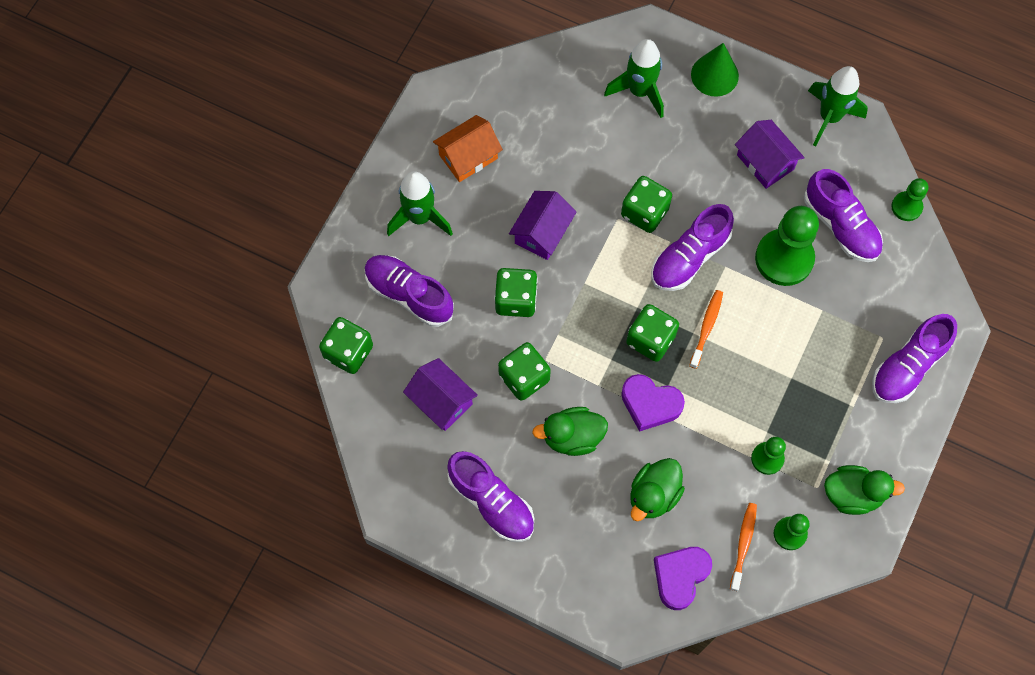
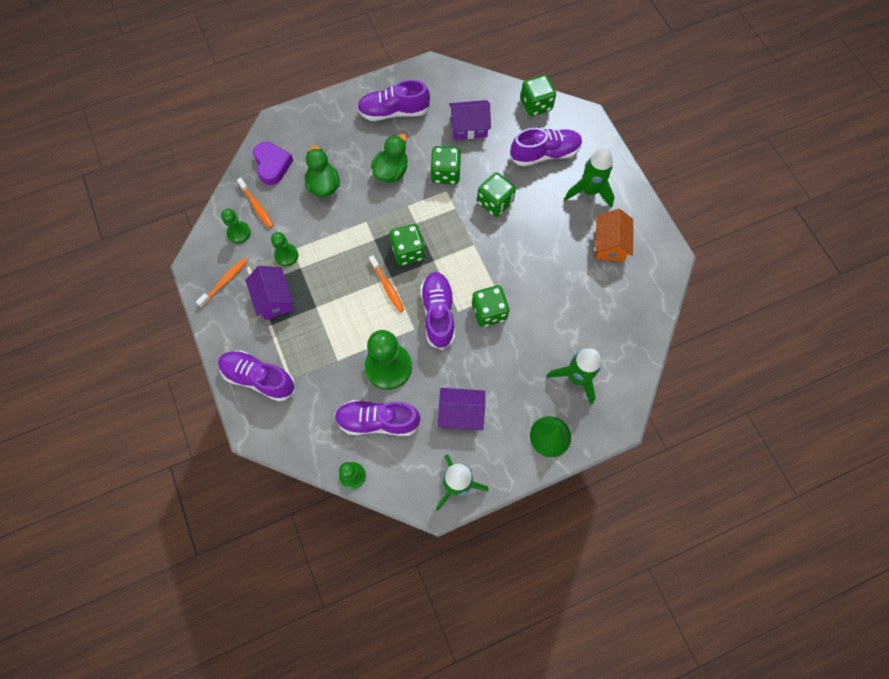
camera: 130 degrees right, 0 degrees up
purple house [509,191,577,260] -> purple house moved to [245,266,294,320]
purple heart [621,374,685,432] -> none
green duck [824,465,905,515] -> orange toothbrush [196,258,248,307]
purple shoe [872,314,957,403] -> purple shoe turned 60 degrees counterclockwise [218,351,295,401]

